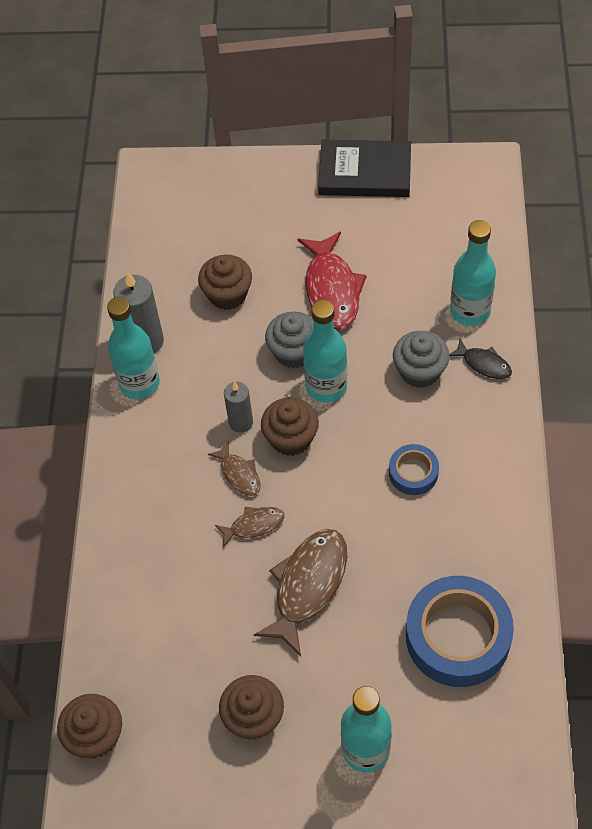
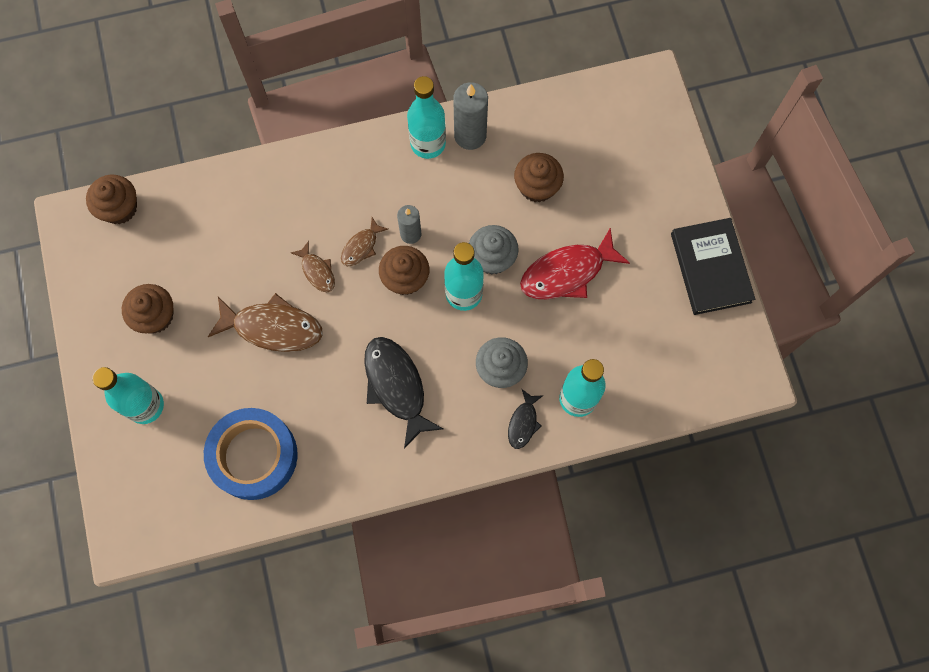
camera: 70 degrees right, 15 degrees up
blue tape [389,444,439,495] -> black fish [364,337,443,449]

